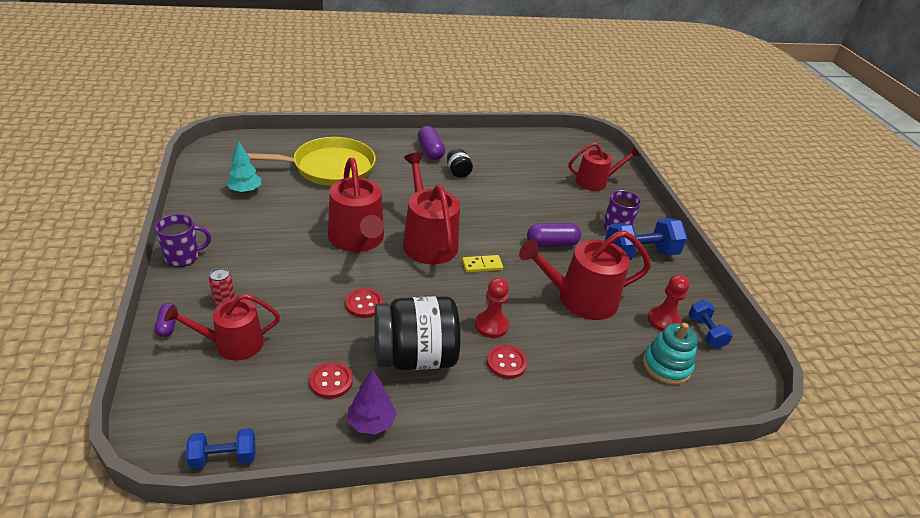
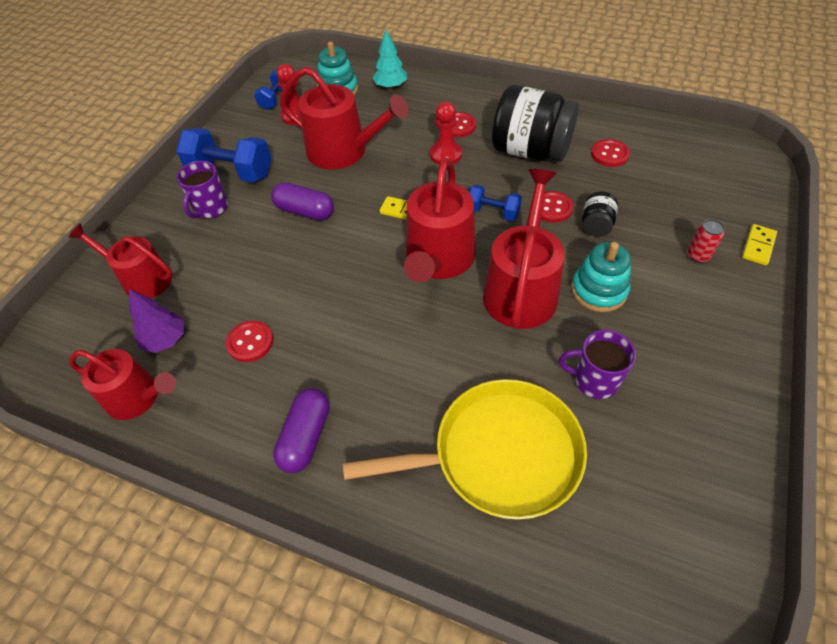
camera: 140 degrees left, 15 degrees up
purple mug [155,214,211,267] -> purple mug moved to [559,330,636,399]
purple capsule [155,303,177,337] -> yellow domino [742,224,777,265]
red watering can [164,294,280,360] -> red watering can moved to [69,349,176,420]
blue dumbbell [186,428,255,469] -> blue dumbbell moved to [469,185,522,221]
turquoise tree [226,141,261,193] -> turquoise tree moved to [372,30,407,89]
yellow pan [247,137,376,186] -> yellow pan turned 150 degrees clockwise [343,379,587,520]
purple tree [348,370,397,435] -> purple tree moved to [129,289,184,353]
black jar [447,148,473,178] -> black jar moved to [582,192,618,237]
none -> red button [226,320,273,362]
none -> turquoise stacking toy [571,242,631,312]

